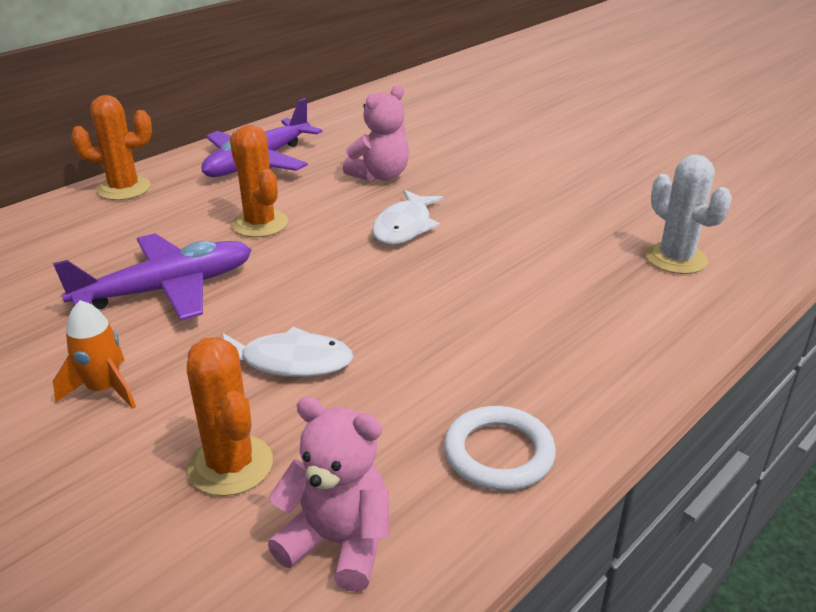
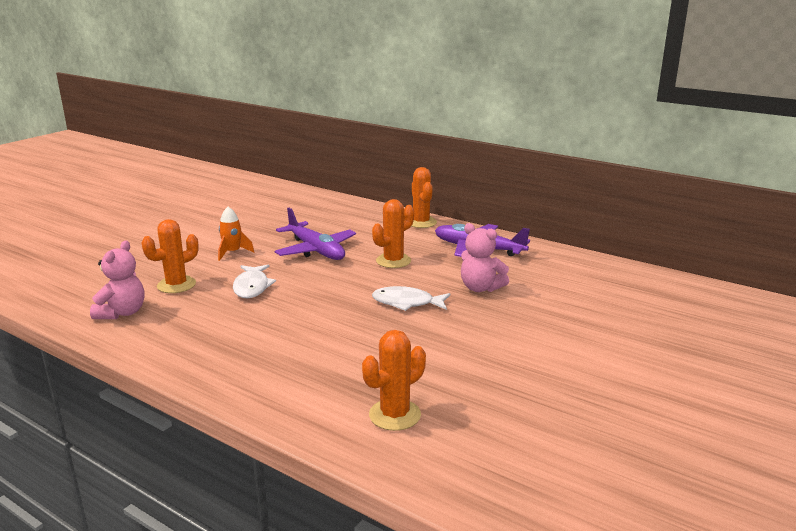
camera: 80 degrees right, 10 degrees down
white ring [444,406,556,490] -> none
white cactus [646,154,732,274] -> orange cactus [362,330,426,431]

